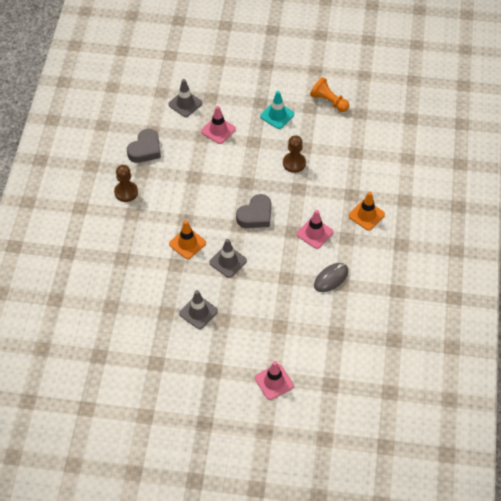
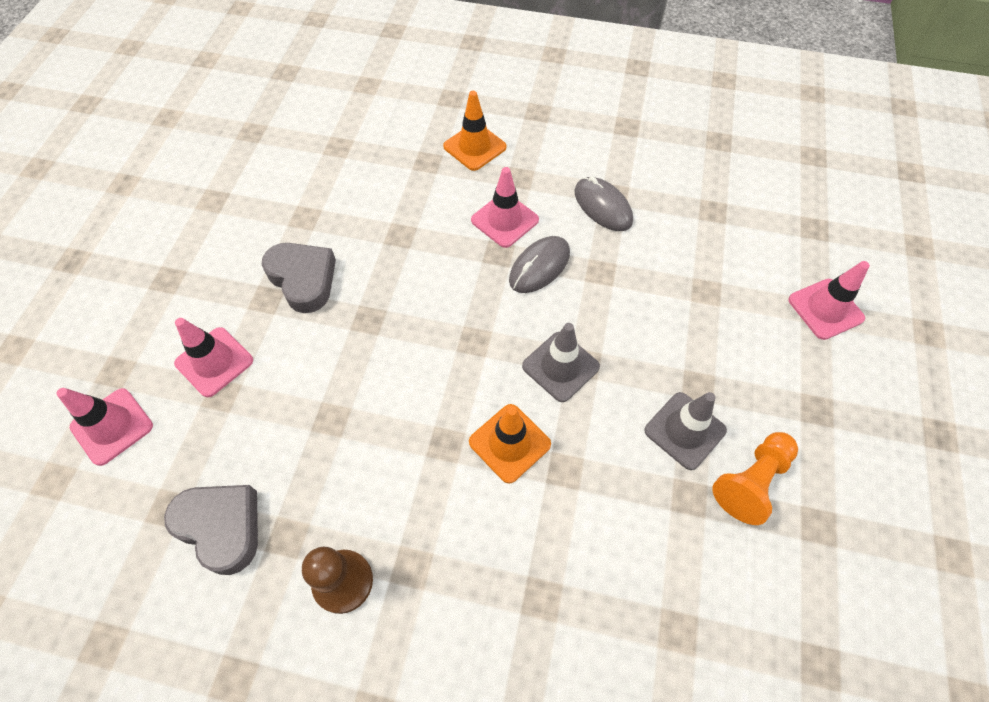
camera: 85 degrees left, 5 degrees up
grey traffic cone [168,79,203,117] -> pink traffic cone [56,388,153,466]
grey heart [236,194,271,228] -> grey heart moved to [261,243,336,313]
turquoise traffic cone [260,91,294,129] -> none
brown pawn [283,135,306,173] -> none
orange pawn [310,77,349,112] -> orange pawn moved to [712,432,798,525]
none -> grey mouse [509,236,570,293]

